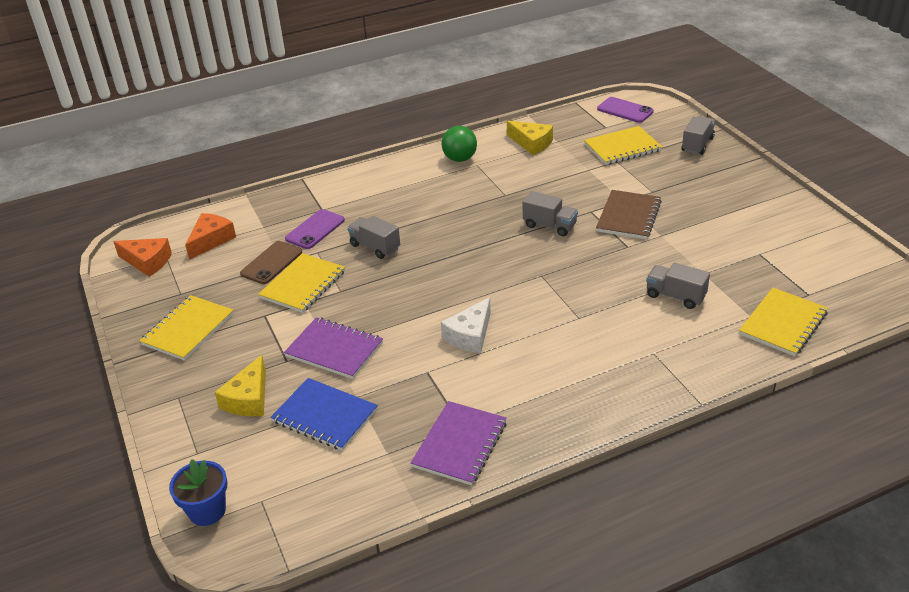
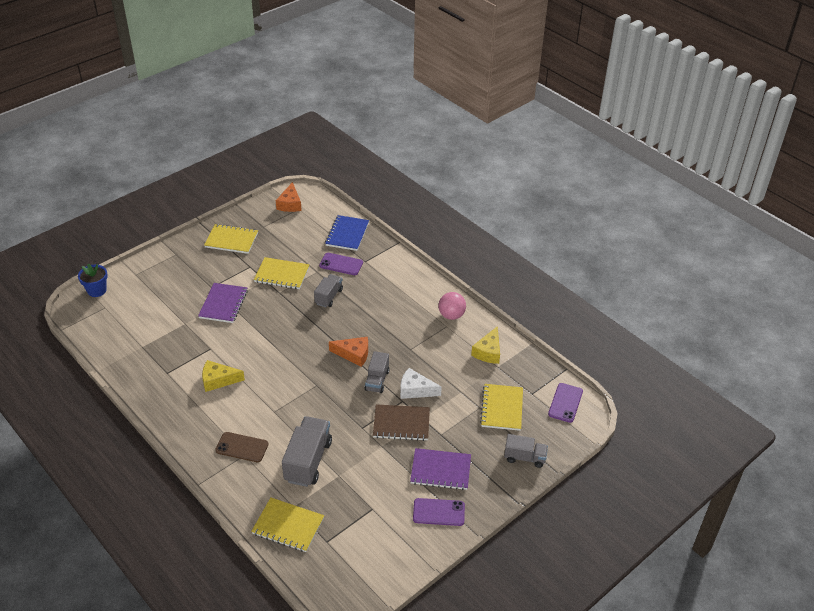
camera: 70 degrees right, 5 degrees up
orange cheese [185,213,236,260] -> orange cheese moved to [329,337,368,367]
yellow cheese [214,355,266,416] -> yellow cheese moved to [202,360,245,392]
brown phone [240,241,302,284] -> brown phone moved to [215,432,268,462]
blue notebook [271,378,378,451] -> blue notebook moved to [325,215,369,251]
purple notebook [411,401,507,486] -> purple notebook moved to [410,448,471,490]
green ball [441,126,477,162] -> pink ball [439,292,466,320]
white cheese [441,297,491,353] -> white cheese moved to [400,368,442,399]
yellow notebook [584,126,662,165] -> yellow notebook turned 45 degrees clockwise [480,384,523,431]
grey truck [646,263,710,309] -> grey truck [282,416,332,487], size x1.65
none -> purple phone [413,498,465,526]

